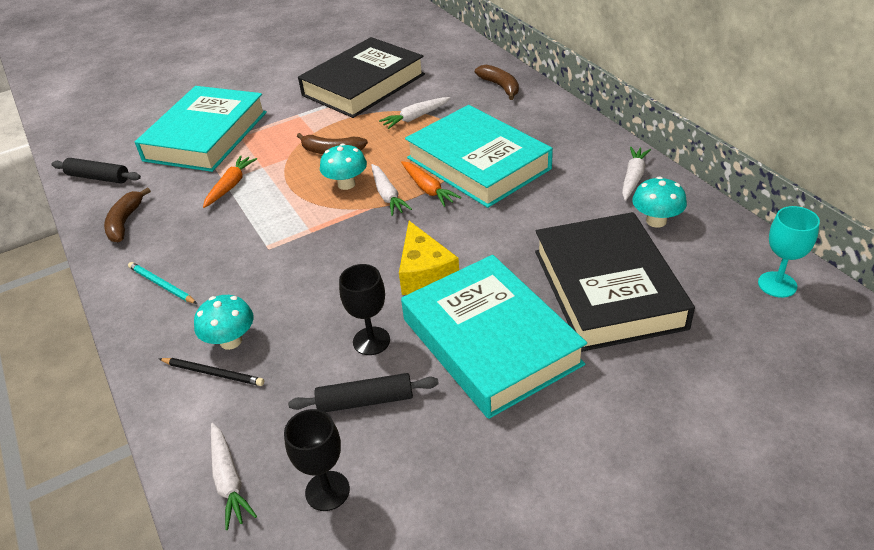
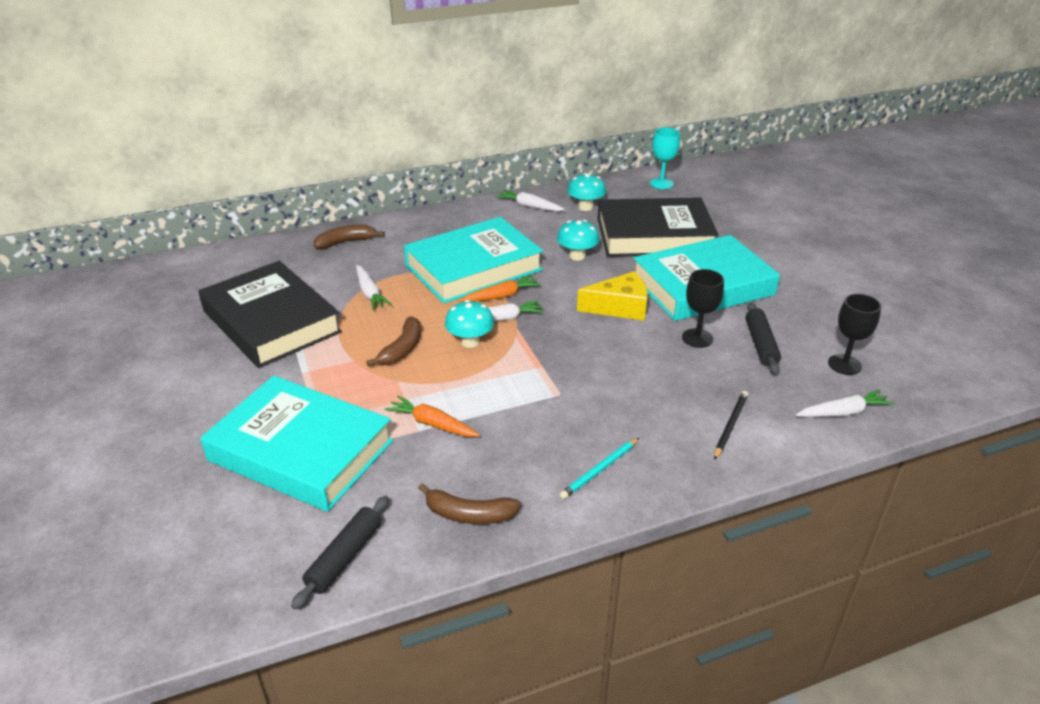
camera: 85 degrees left, 5 degrees down
turquoise mushroom [194,295,254,350] -> turquoise mushroom moved to [557,220,600,261]

